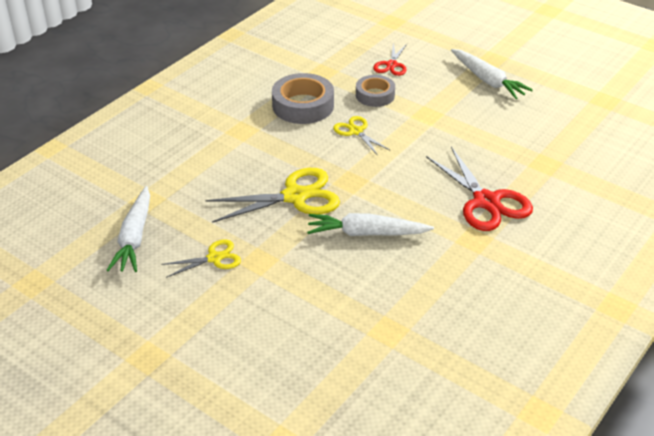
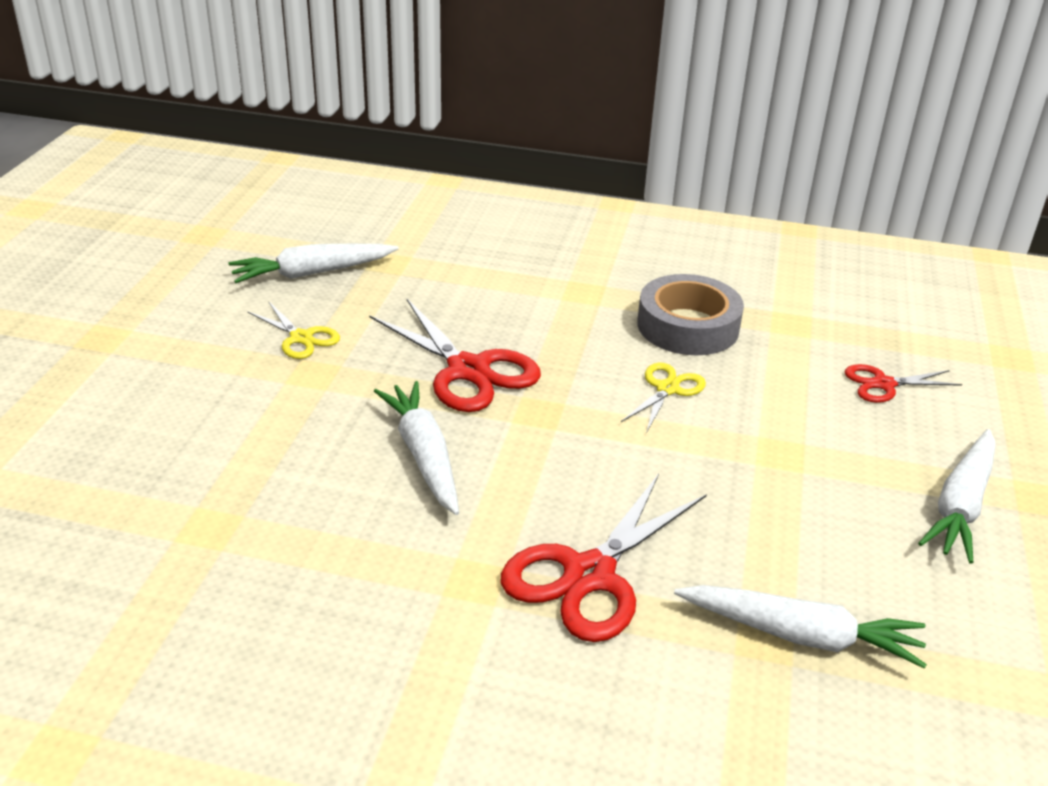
camera: 65 degrees right, 5 degrees down
yellow scissors [205,168,340,223] -> red scissors [369,299,541,412]
grey tape [356,75,395,107] -> none
none -> white carrot [674,585,927,669]

